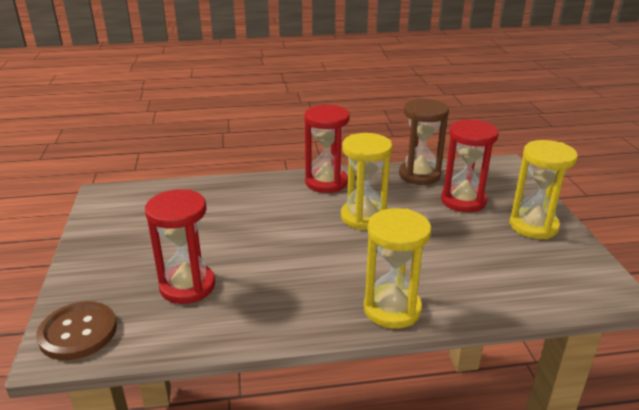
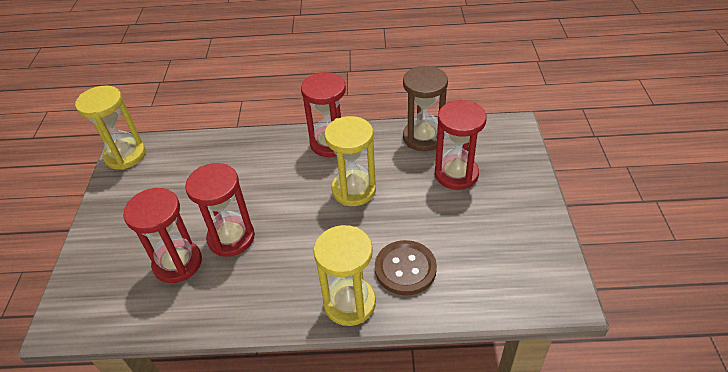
camera: 10 degrees right, 15 degrees up
brown button [36,301,117,360] -> brown button moved to [375,240,437,296]
yellow hourglass [509,140,578,239] -> yellow hourglass moved to [75,86,146,170]
none -> red hourglass [185,163,255,257]

